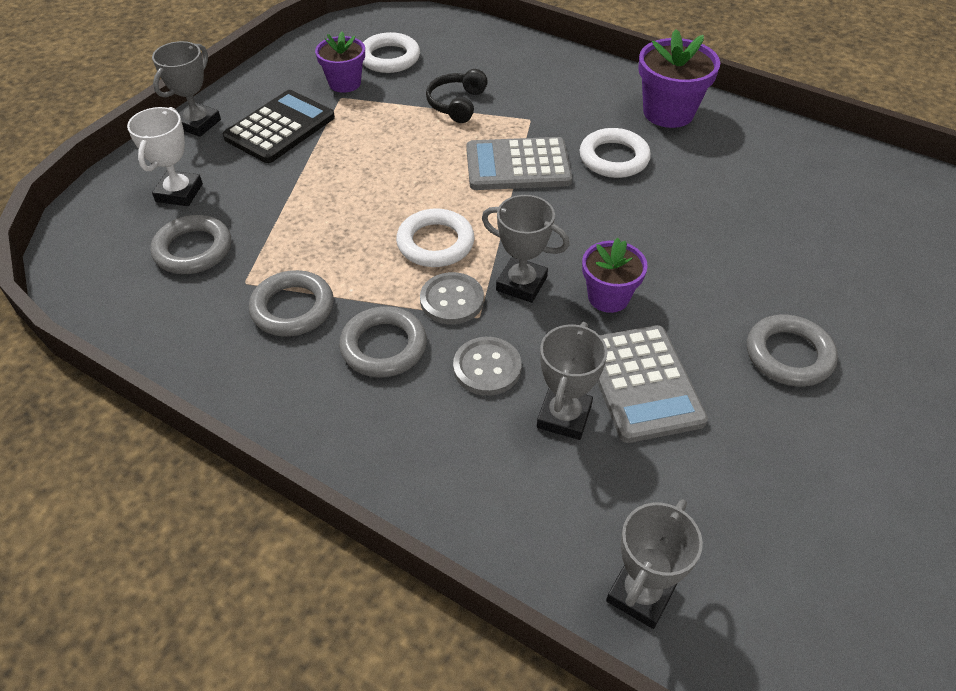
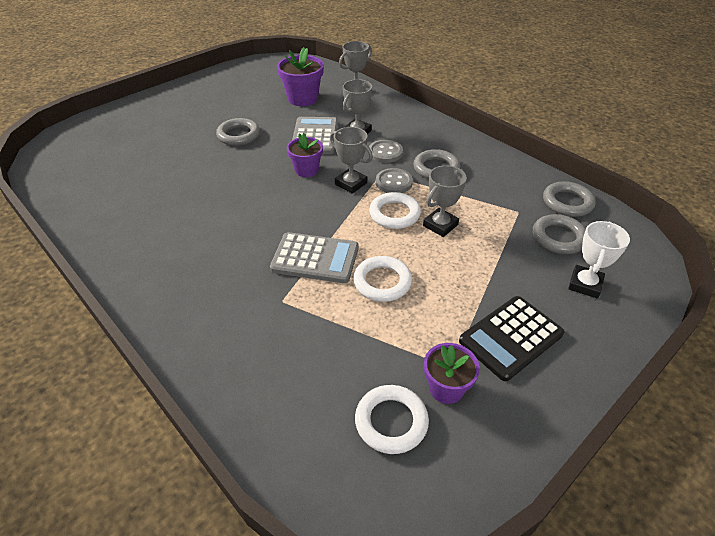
camera: 165 degrees left, 5 degrees down
grey trophy [152,41,221,137] -> grey trophy moved to [423,165,467,237]
grey ring [249,270,334,337] -> grey ring moved to [543,181,596,217]
black headphones [426,69,488,123] -> none
white ring [580,128,651,178] -> white ring moved to [353,256,412,302]
purple flower pot [638,29,720,128] -> purple flower pot moved to [277,47,324,106]

